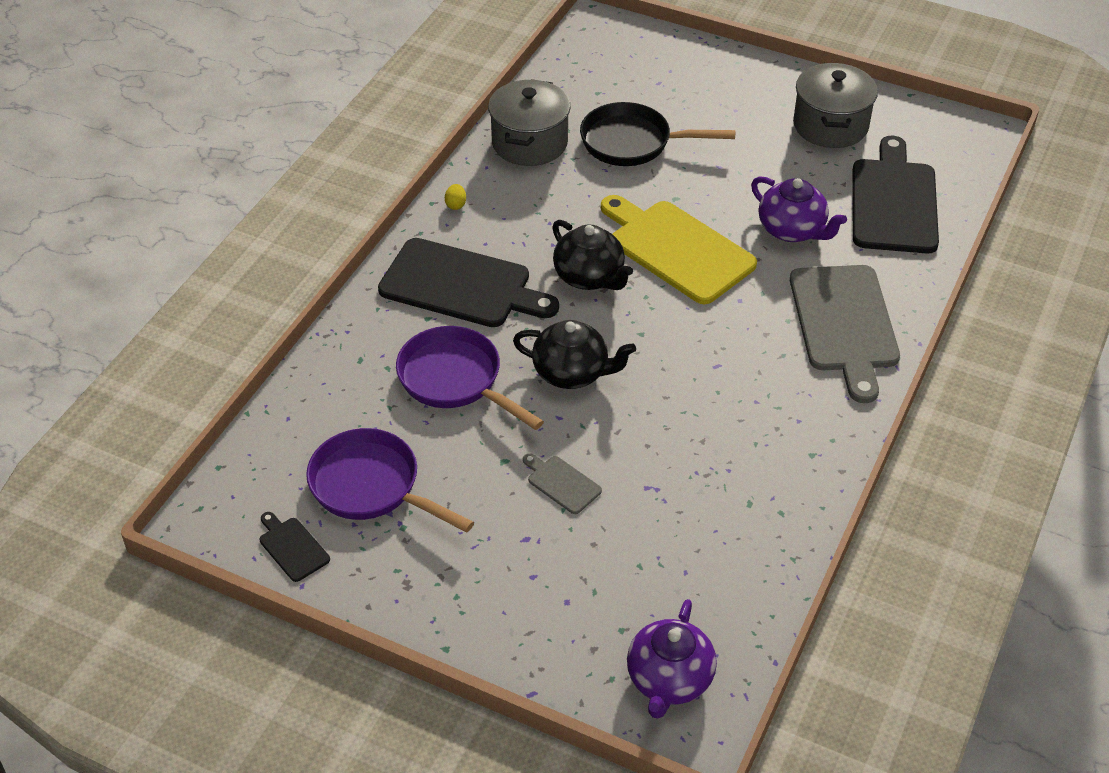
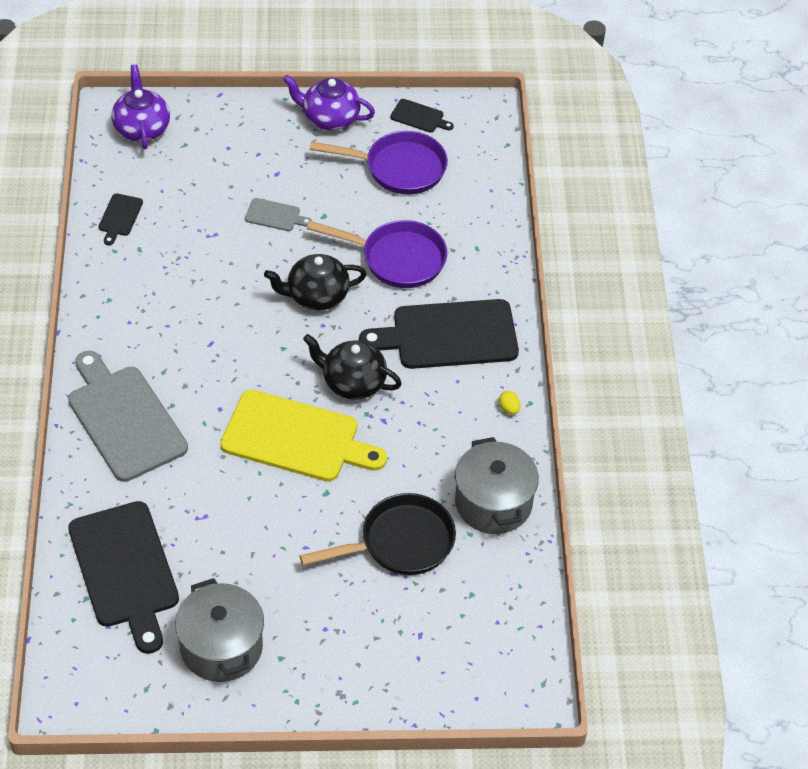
camera: 150 degrees right, 5 degrees up
purple teapot [751,176,847,242] -> purple teapot moved to [283,75,375,131]
none -> black cutting board [98,193,143,245]

